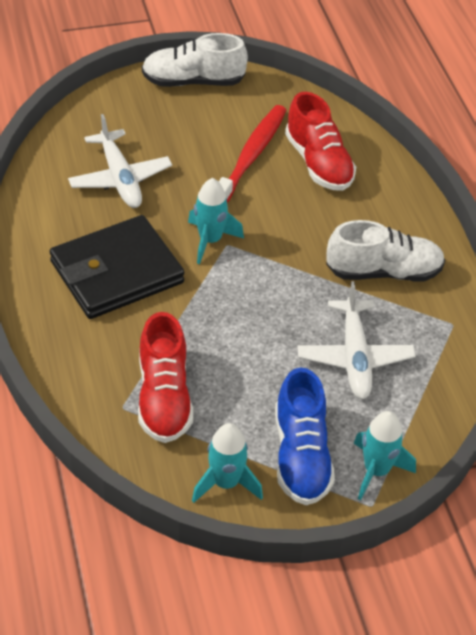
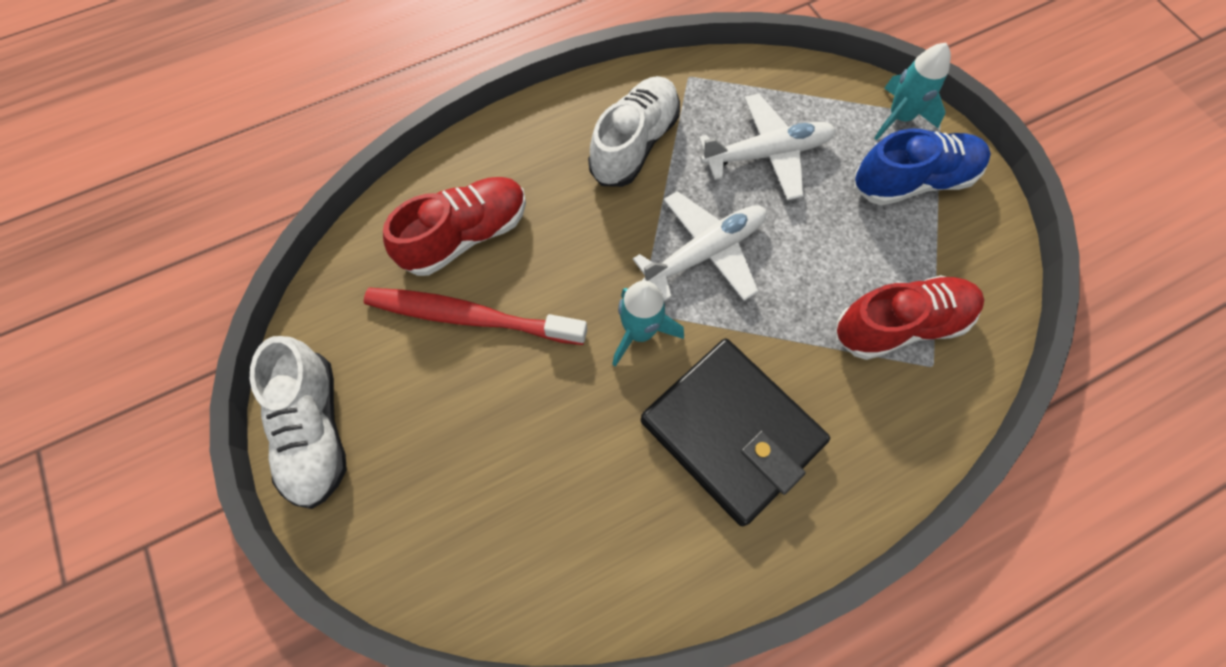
camera: 100 degrees left, 20 degrees up
white plane [68,114,172,208] -> white plane moved to [633,191,767,301]
turquoise rocket [192,423,263,503] -> none
white shoe [326,220,445,281] -> white shoe turned 45 degrees clockwise [588,76,680,187]

